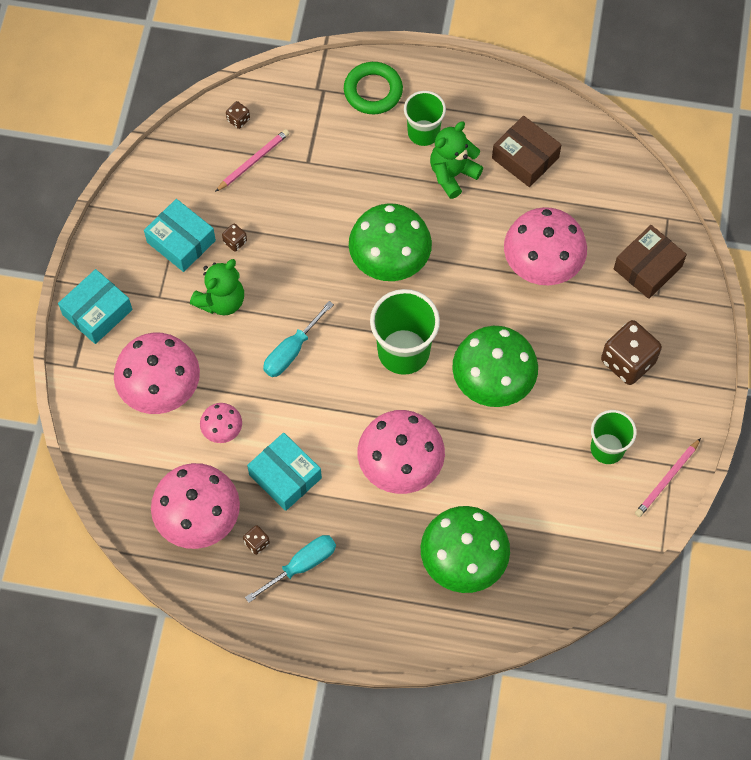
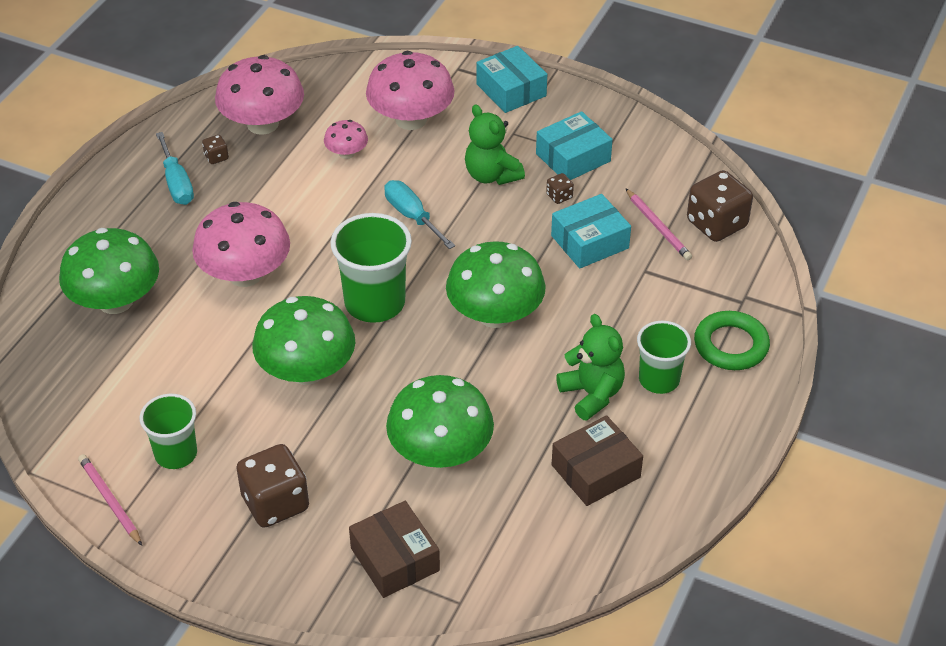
camera: 105 degrees right, 20 degrees down
brown dice [226,101,250,129] -> brown dice [687,170,753,242], size x2.25
turquoise box [247,433,322,511] -> turquoise box moved to [551,194,631,268]
pink mushroom [504,207,587,285] -> green mushroom [386,375,494,468]

